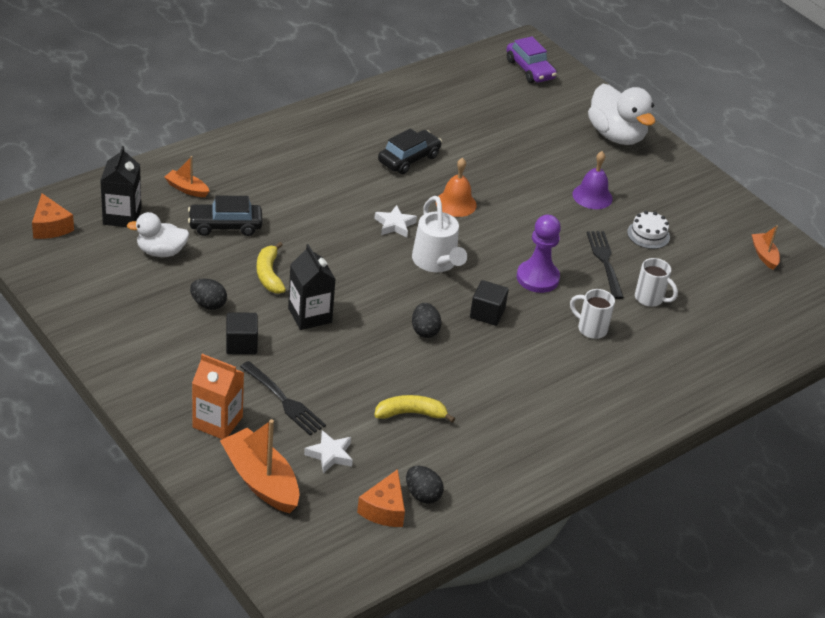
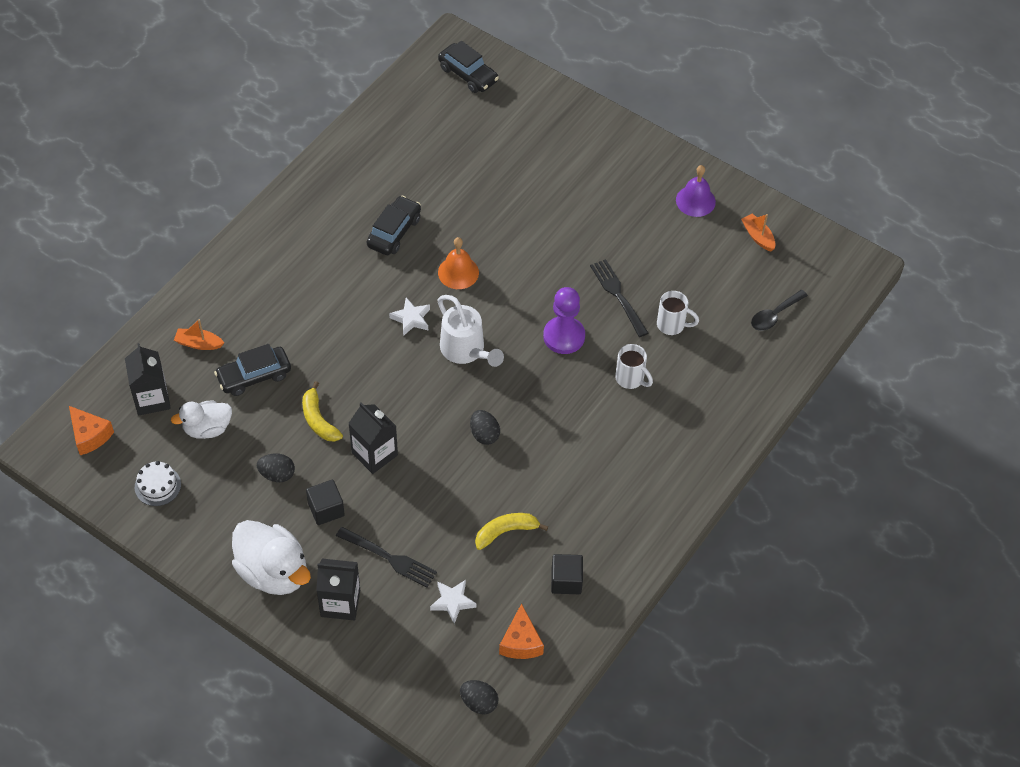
camera: 15 degrees left, 15 degrees up
orange carton [192,354,244,439] -> black carton [316,559,360,620]
orange boat [220,419,299,513] -> none
black egg [406,466,444,504] -> black egg moved to [460,680,499,714]
black cube [470,280,509,326] -> black cube moved to [551,554,583,594]
purple car [506,36,557,83] -> black car [438,41,499,93]
white mug [570,289,615,339] -> white mug turned 150 degrees counterclockwise [615,344,653,389]
purple bell [572,151,613,209] -> purple bell moved to [676,165,716,217]
white duck [588,84,655,145] -> white duck moved to [232,520,311,595]
white cake [627,211,670,249] -> white cake moved to [135,461,181,506]
none -> black spoon [751,290,808,331]

